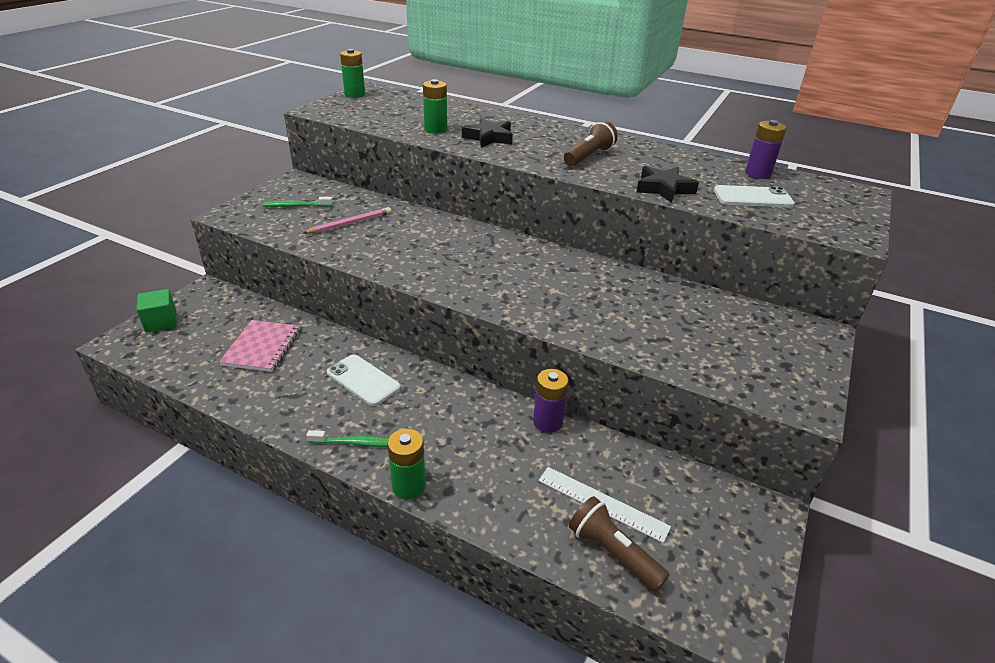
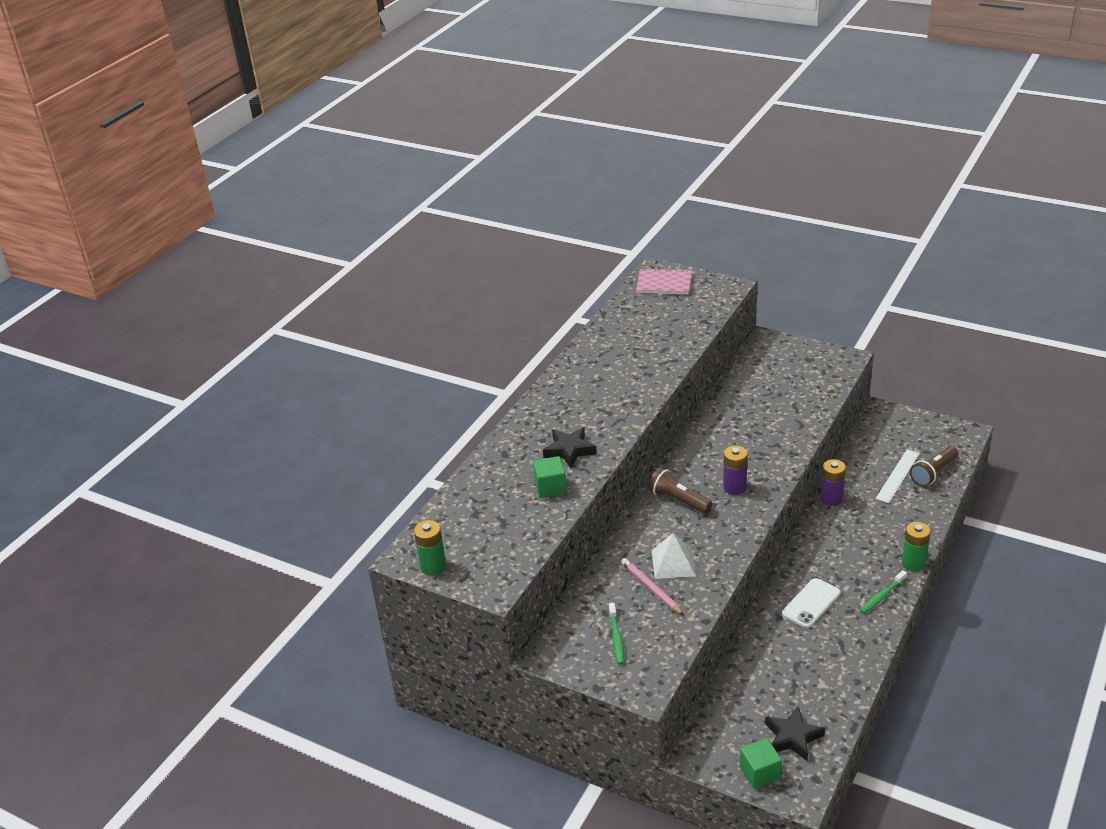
camera: 85 degrees left, 0 degrees up
pink notebook [219,320,300,372] -> pink notebook moved to [636,268,692,294]
green toothbrush [307,430,389,447] -> green toothbrush turned 135 degrees counterclockwise [860,570,907,614]
green battery [423,79,447,134] -> green cube [533,456,567,498]
brown flashlight [564,121,618,166] -> brown flashlight moved to [648,467,712,514]
black star [637,166,699,203] -> black star moved to [765,706,825,761]
white phone [714,185,795,208] -> none
purple battery [745,120,786,179] -> purple battery moved to [723,446,748,495]
none -> white pyramid [652,533,696,579]

